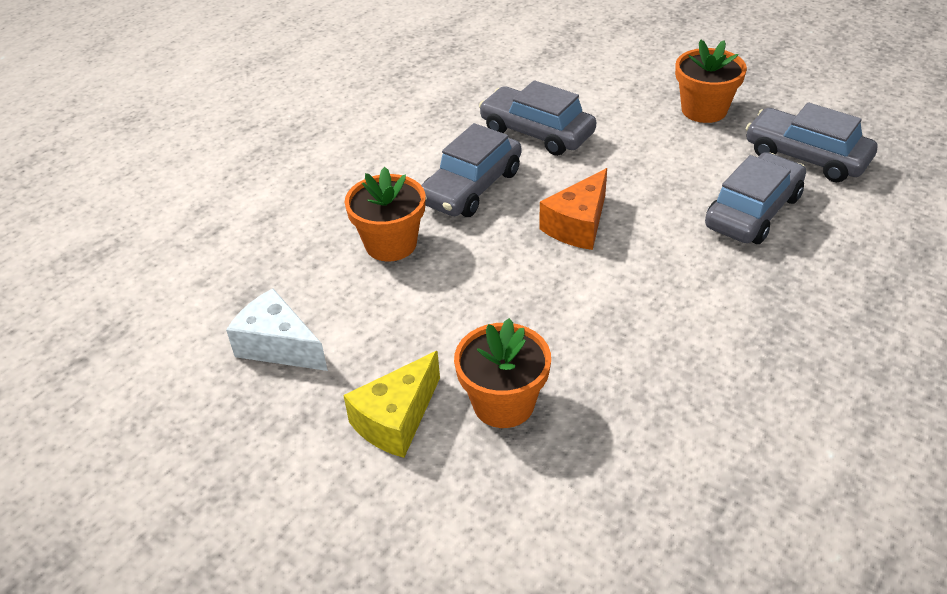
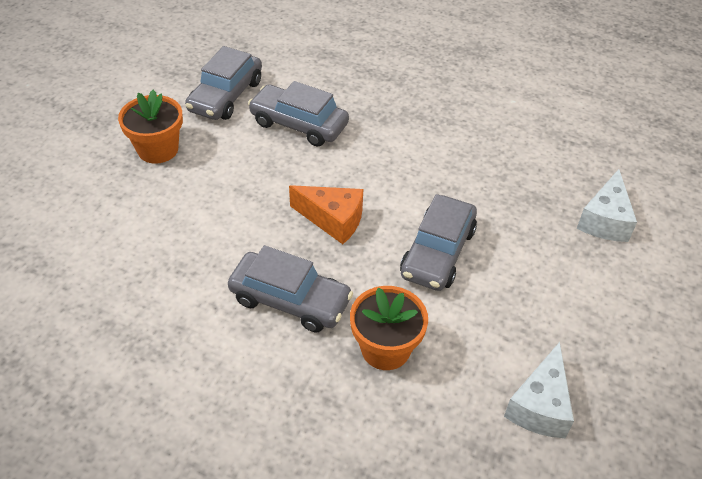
camera: 105 degrees left, 5 degrees up
yellow cheese [343,351,440,458] -> none
orange flower pot [454,318,551,428] -> none
grey car [479,80,596,156] -> grey car moved to [400,194,477,291]
none -> white cheese [577,169,637,242]

